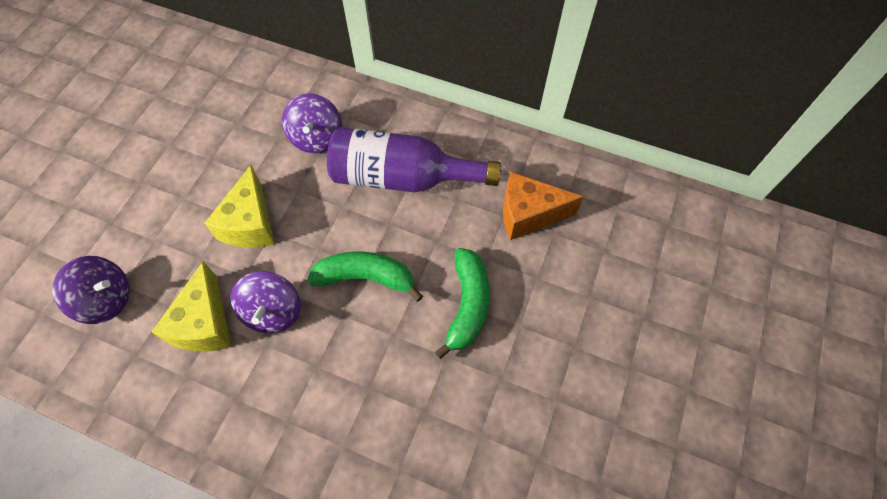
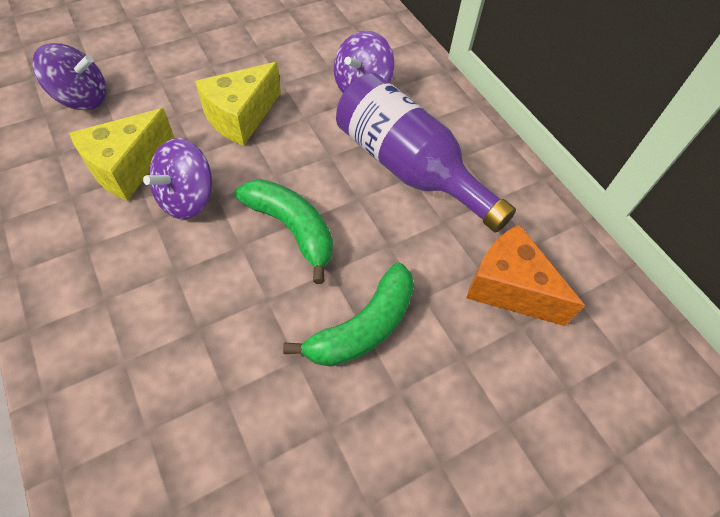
camera: 35 degrees right, 5 degrees down
purple spinning top [53,256,129,324] -> purple spinning top turned 45 degrees counterclockwise [33,43,106,110]

